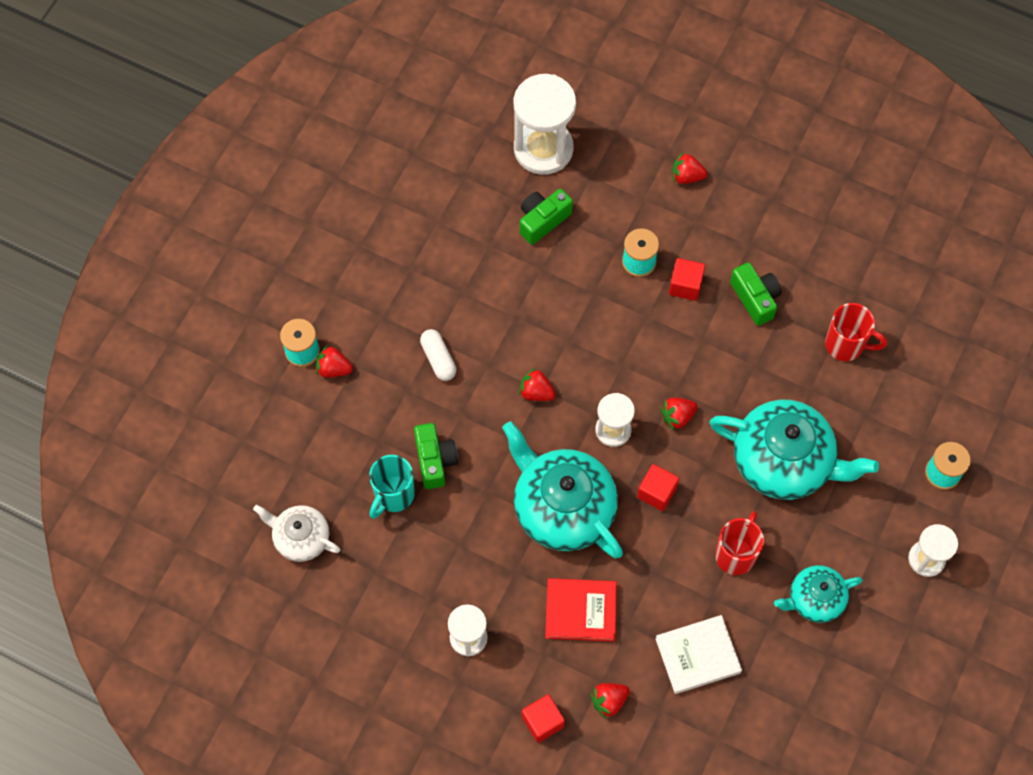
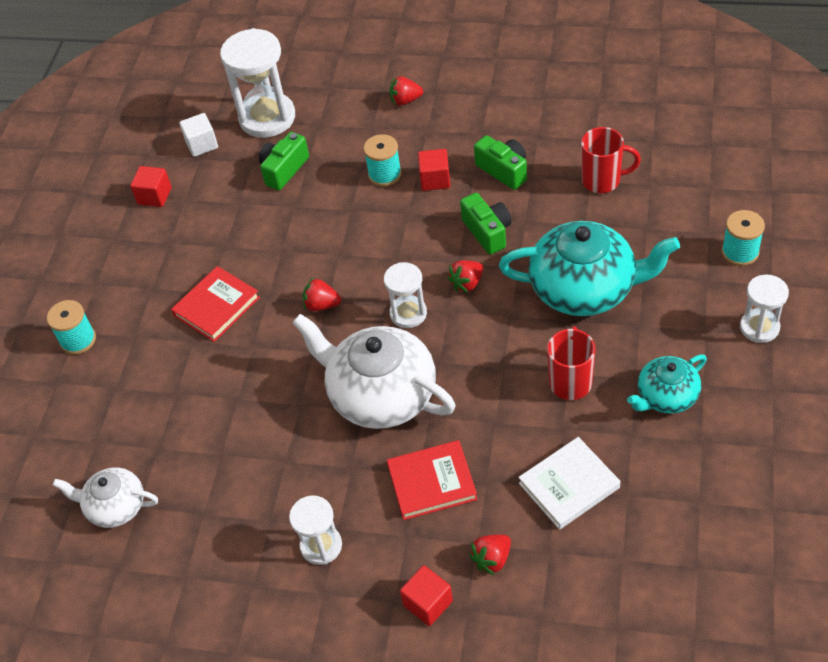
camera: 10 degrees left, 15 degrees down
red strawberry [316,345,353,378] -> none
turquoise mug [369,455,415,519] -> none
green camera [414,423,458,489] -> green camera moved to [460,193,512,255]
white capsule [420,329,456,381] -> red book [171,266,260,342]
turquoise teapot [502,421,623,558] -> white teapot [292,314,456,429]
red cube [637,464,679,511] -> red cube moved to [130,166,172,207]
none -> white cube [179,113,218,157]

